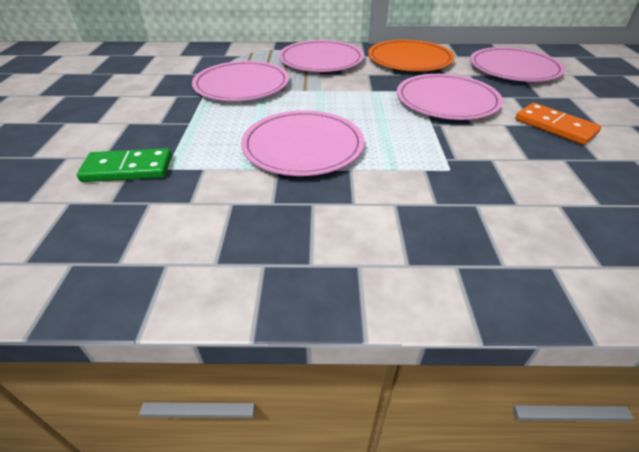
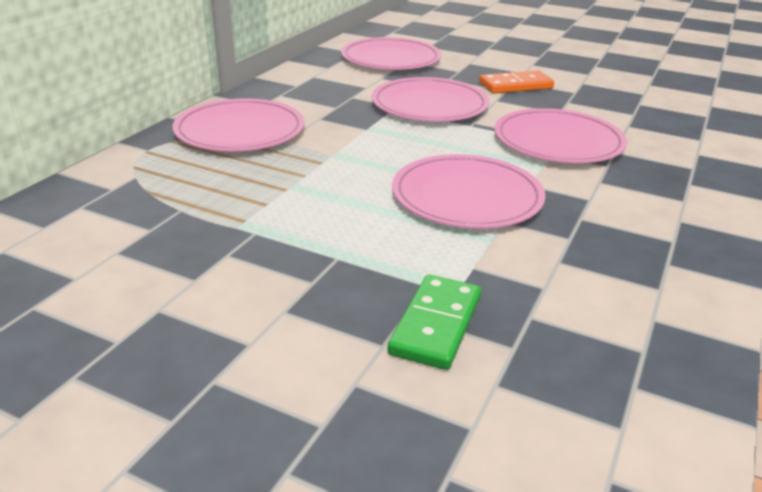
camera: 65 degrees left, 10 degrees down
pink plate [192,61,289,101] -> pink plate moved to [494,108,627,163]
orange plate [368,40,455,71] -> none

